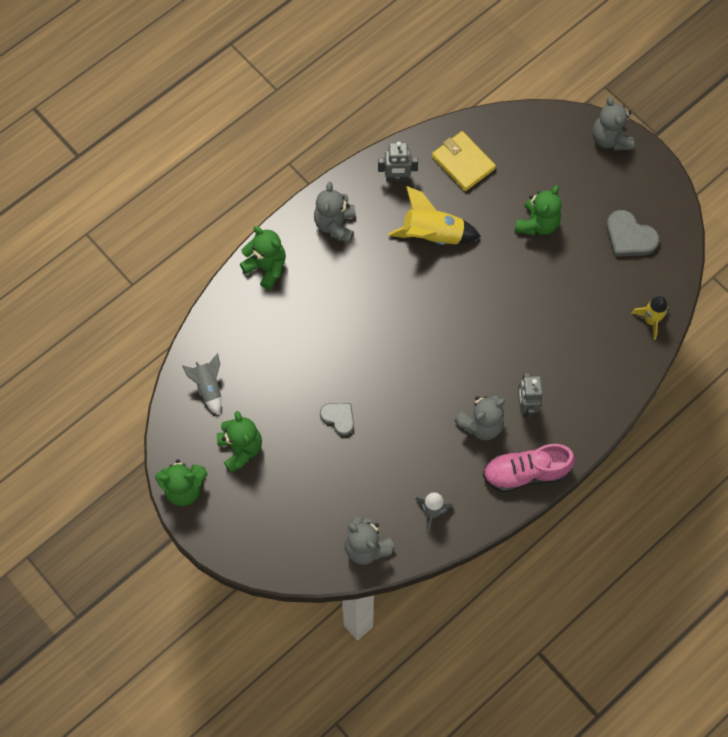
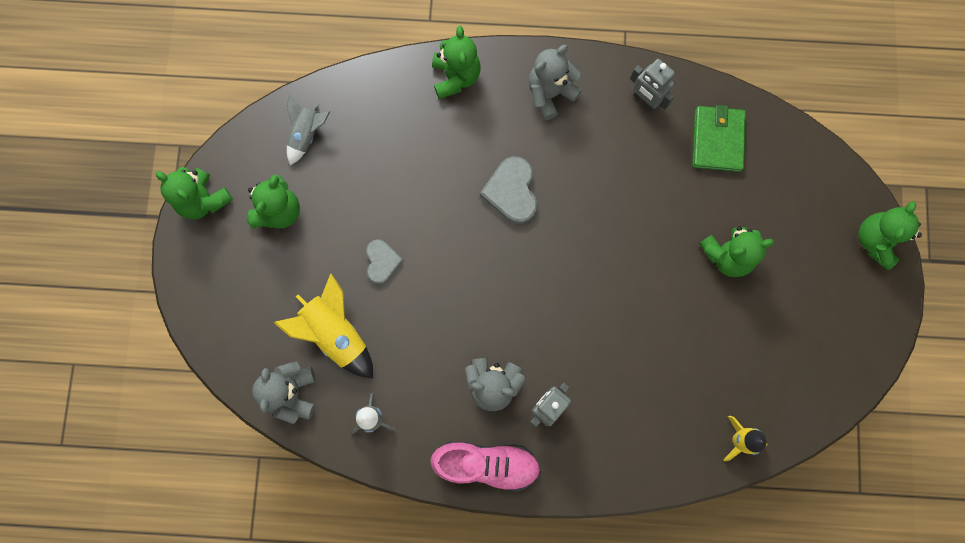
camera: 45 degrees right, 10 degrees up
yellow rocket [388,186,481,245] -> yellow rocket moved to [274,274,373,378]
yellow wallet [432,131,496,191] -> green wallet [692,105,746,172]
pink shoe [483,444,575,492] -> pink shoe turned 150 degrees clockwise [430,441,541,492]
grey teddy bear [593,96,634,151] -> green teddy bear [858,201,922,270]
grey heart [606,210,659,257] -> grey heart moved to [480,156,537,224]

